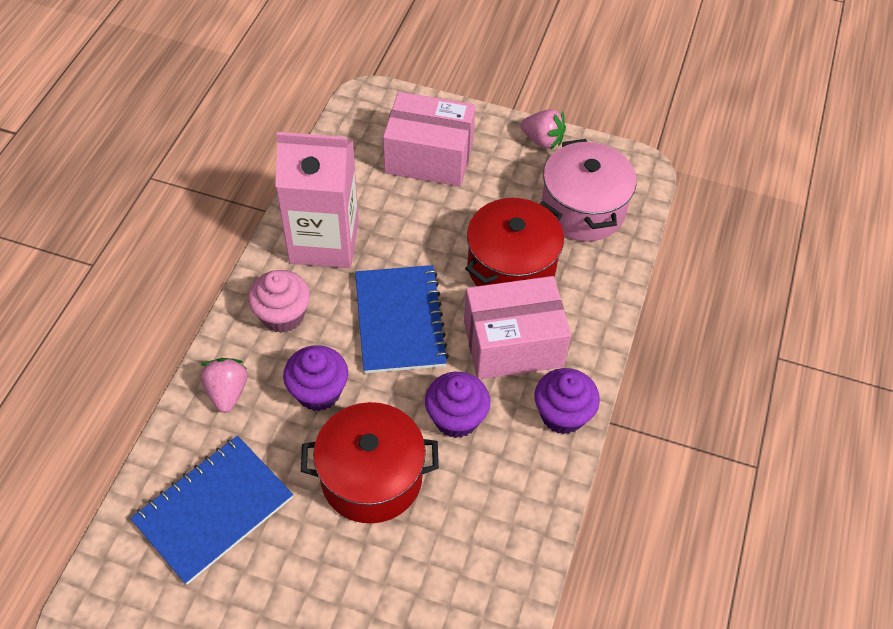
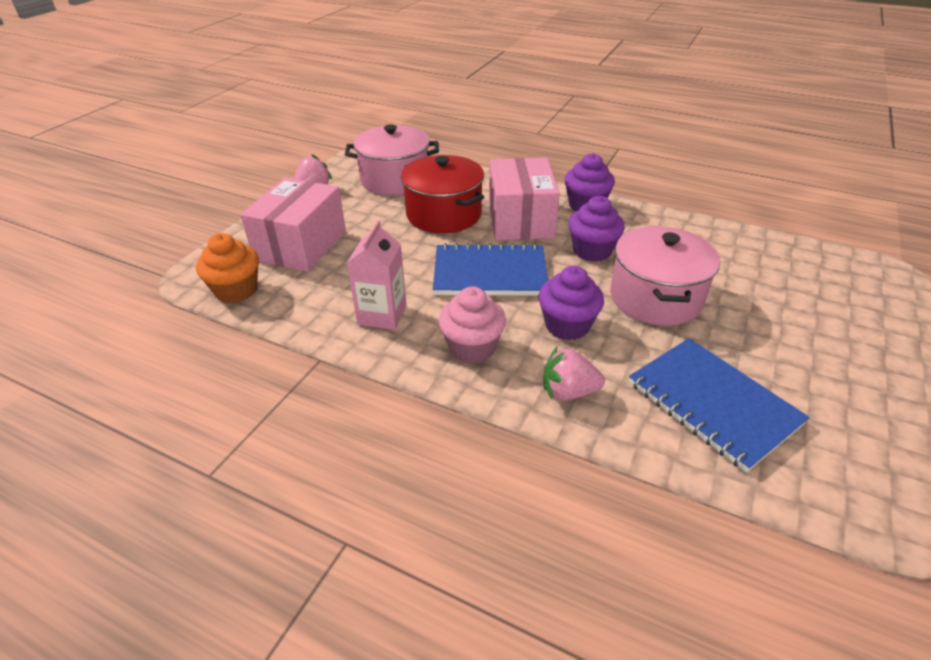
camera: 80 degrees left, 15 degrees down
pink carton [275,132,359,268] -> pink carton [347,220,406,330], size x0.60
red pot [301,402,439,524] -> pink pot [610,226,720,326]
none -> orange cupcake [196,233,259,303]

